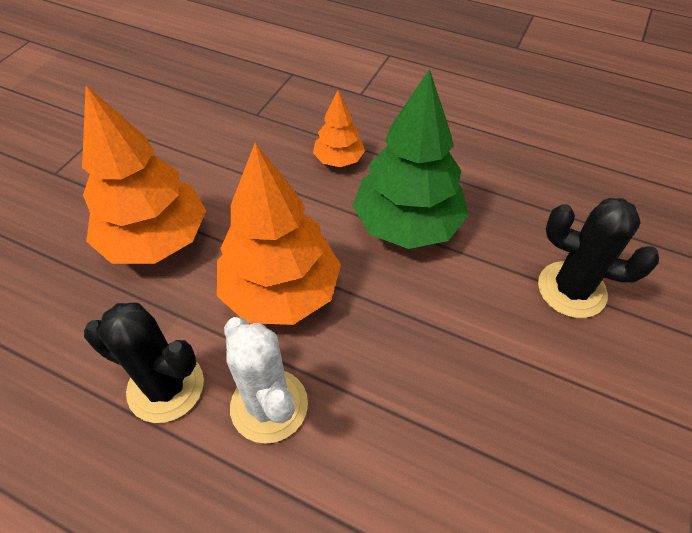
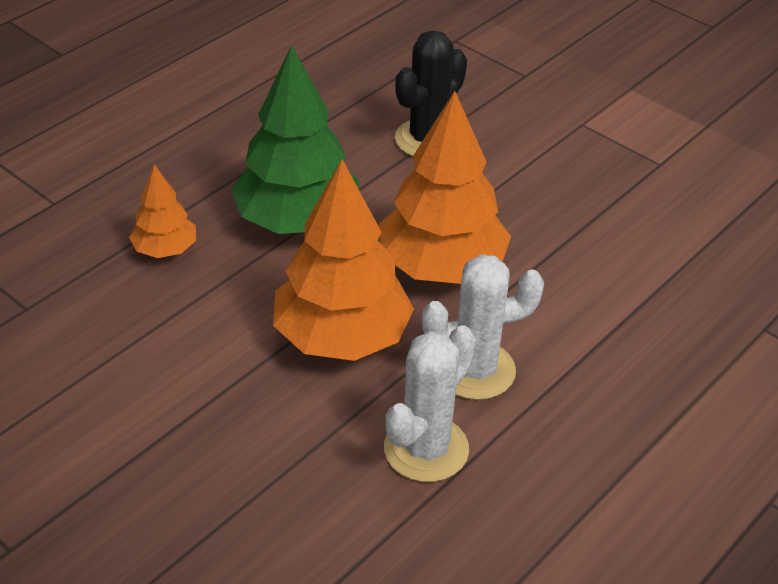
camera: 75 degrees left, 10 degrees down
orange tree [82,85,206,264] -> orange tree moved to [379,91,511,284]
black cactus [84,303,204,423] -> white cactus [384,325,476,482]

